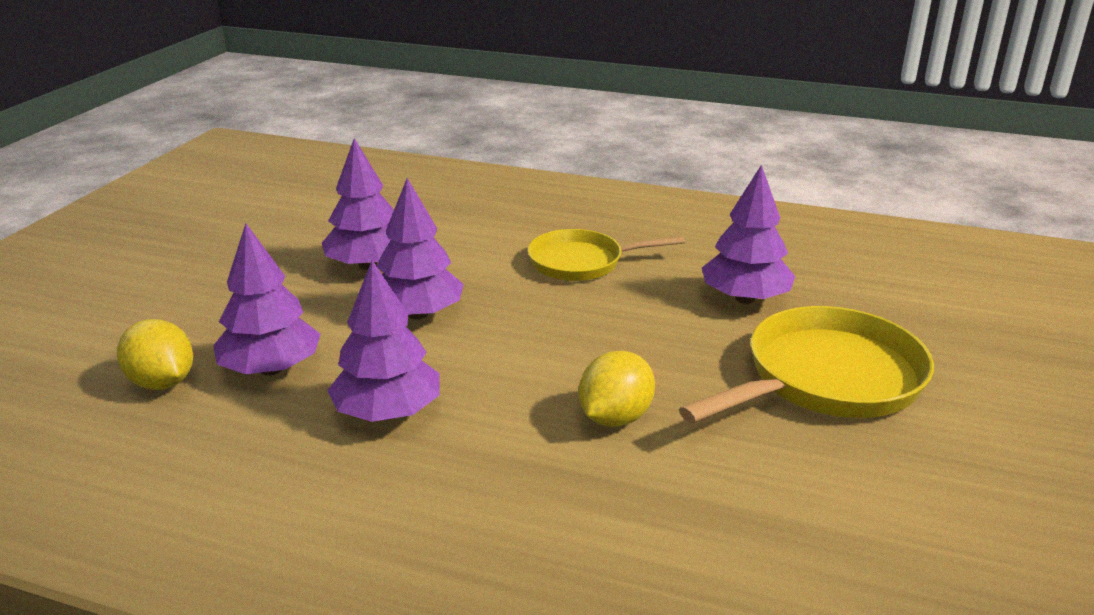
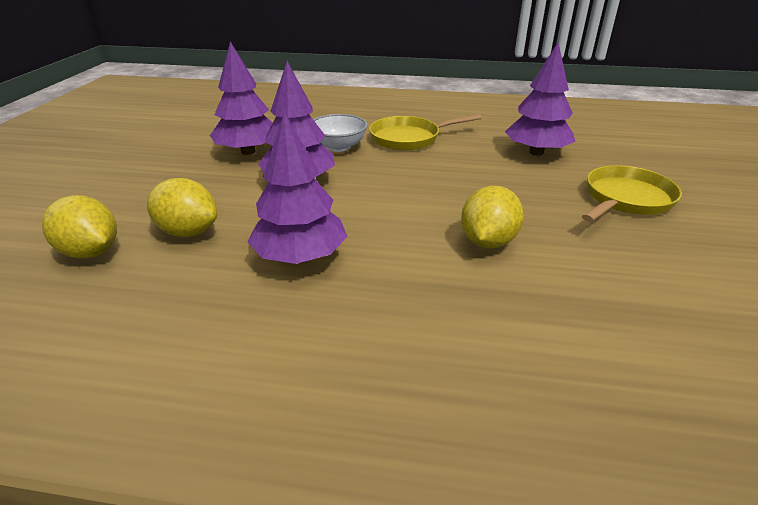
camera: 10 degrees left, 5 degrees up
purple tree [213,223,321,376] -> yellow lemon [147,178,217,237]
yellow pan [679,306,934,423] -> yellow pan [582,165,682,222], size x0.65
none -> white bowl [313,114,368,152]

